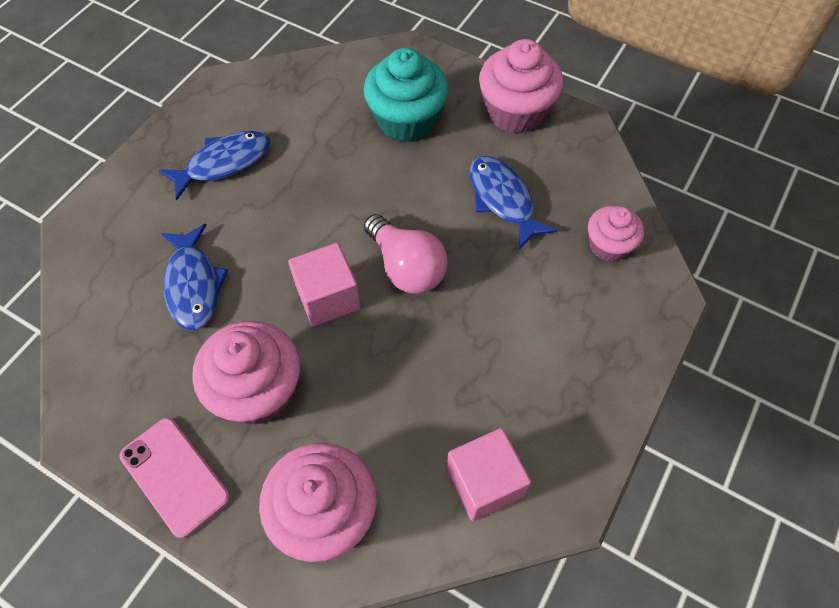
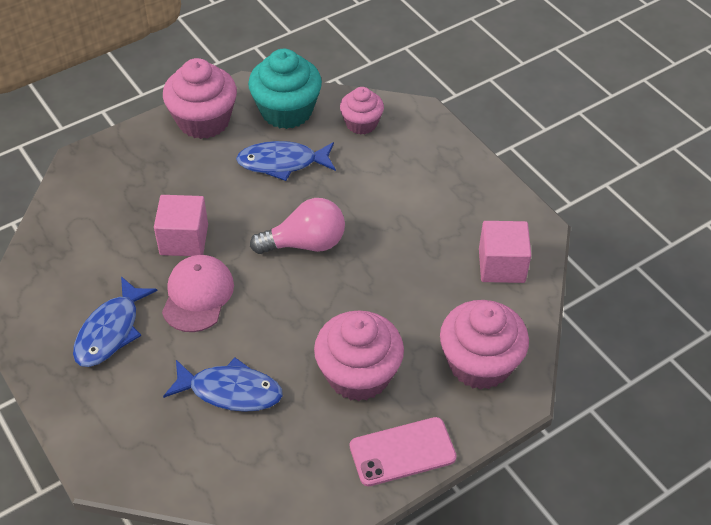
camera: 65 degrees left, 10 degrees down
blue fish [159,131,270,201] -> blue fish turned 150 degrees counterclockwise [73,276,158,367]
pink cube [288,243,360,326] -> pink cube moved to [154,195,208,256]
turquoise cupcake [363,48,448,142] -> turquoise cupcake moved to [248,49,322,129]
none -> pink cap [162,255,234,332]

